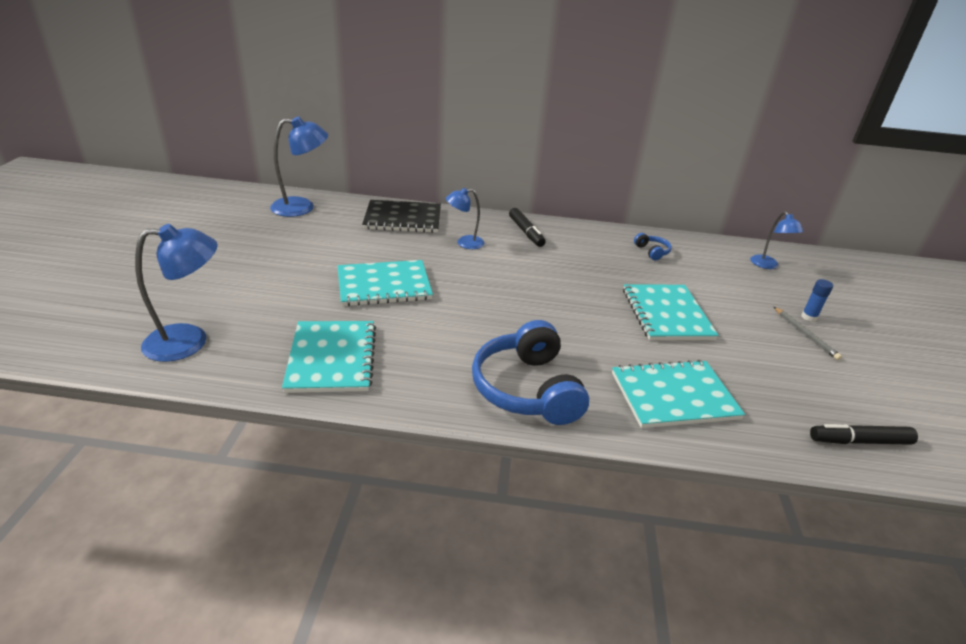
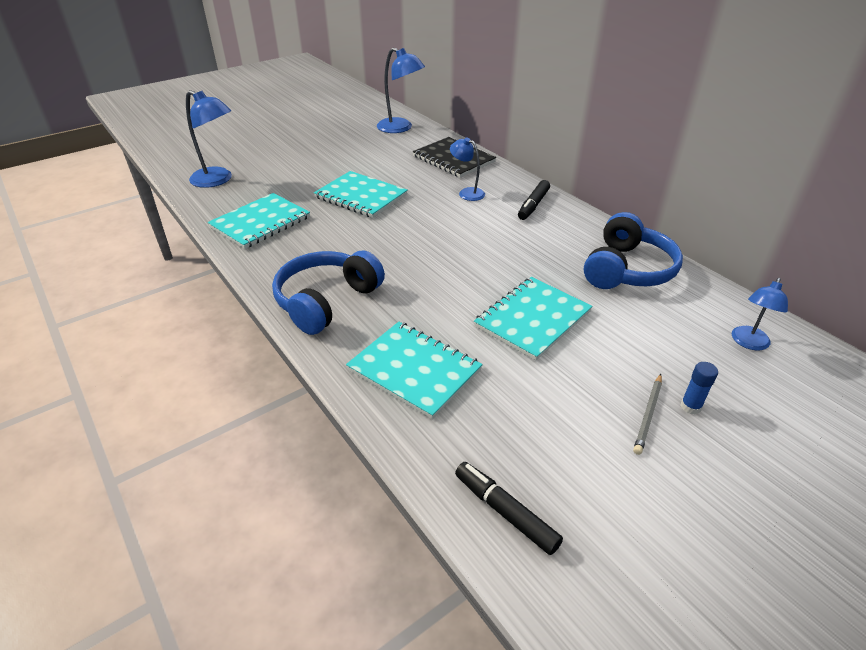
camera: 50 degrees right, 5 degrees up
blue headphones [634,233,672,261] -> blue headphones [584,212,683,289], size x2.31

